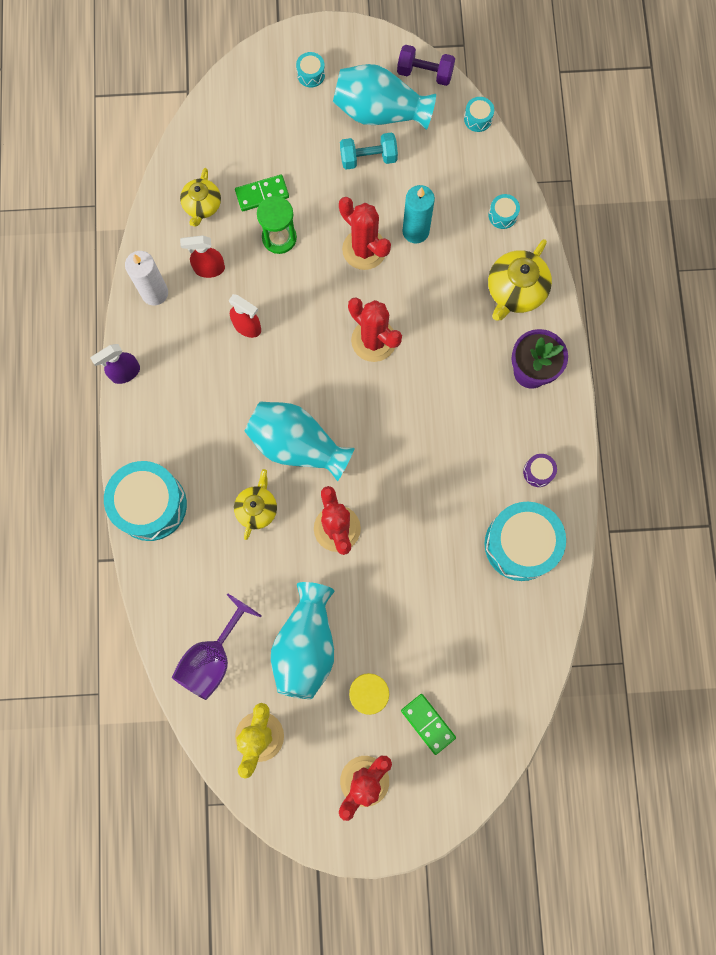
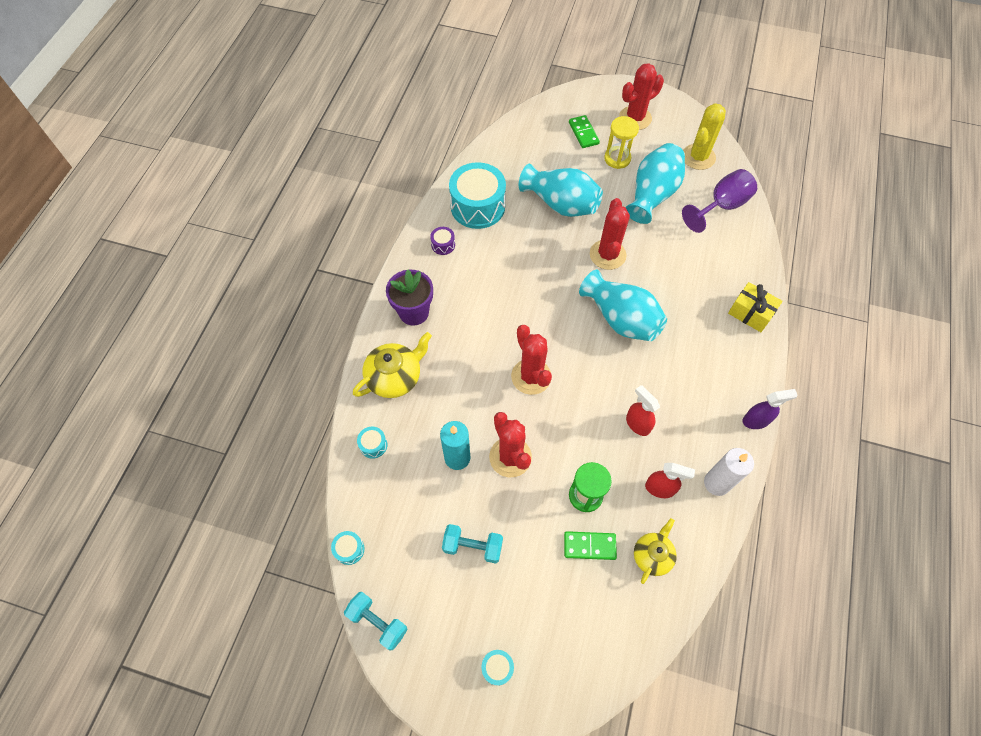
camera: 160 degrees left, 15 degrees down
turquoise drum [104,461,187,541] -> yellow gift [728,282,782,332]
yellow teapot [234,469,277,540] -> none
turquoise vase [333,64,436,130] -> turquoise vase moved to [519,164,603,217]
purple dumbbell [397,45,455,86] -> turquoise dumbbell [344,592,408,650]

